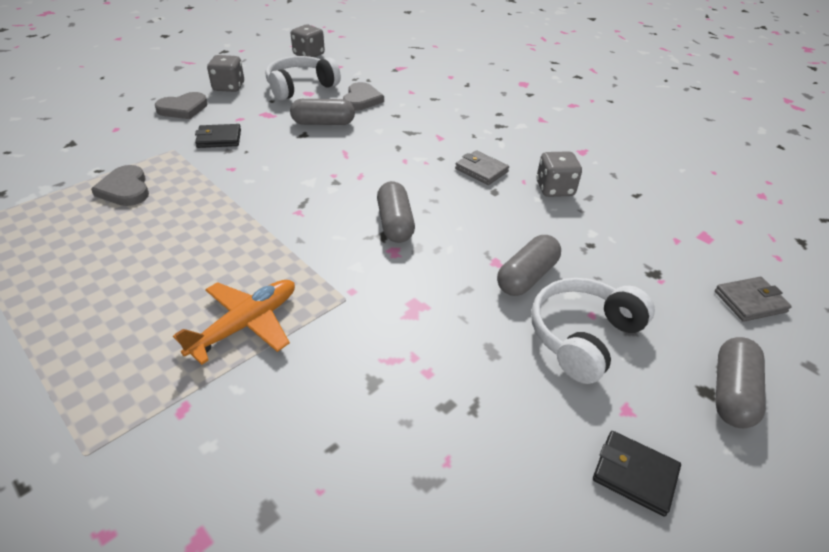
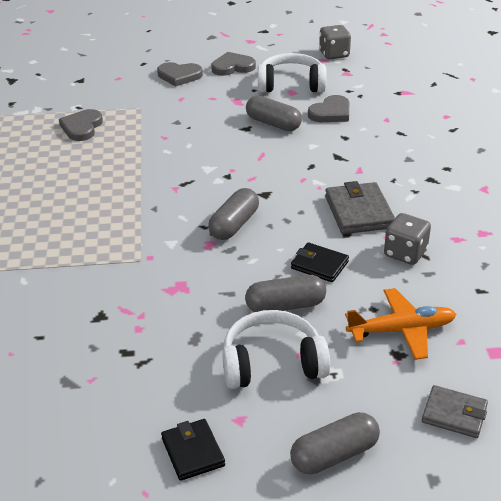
camera: 40 degrees right, 5 degrees down
orange plane [173,280,295,365] -> orange plane moved to [345,288,456,360]
black wallet [195,124,241,148] -> black wallet moved to [291,242,349,282]
grey dice [207,55,244,92] -> grey heart [211,52,256,76]
grey wallet [455,150,509,185] -> grey wallet [325,181,395,234], size x1.53

